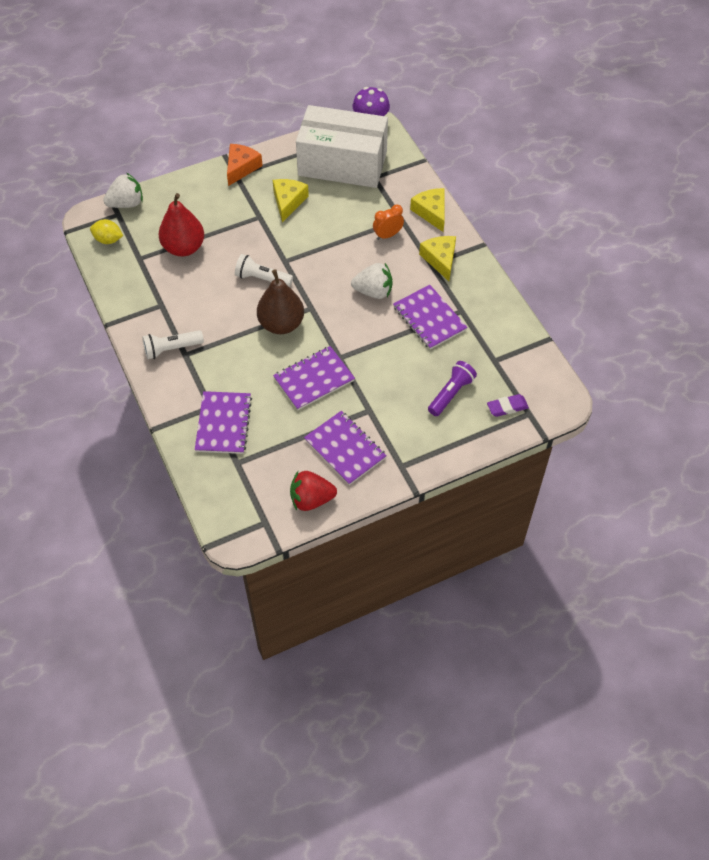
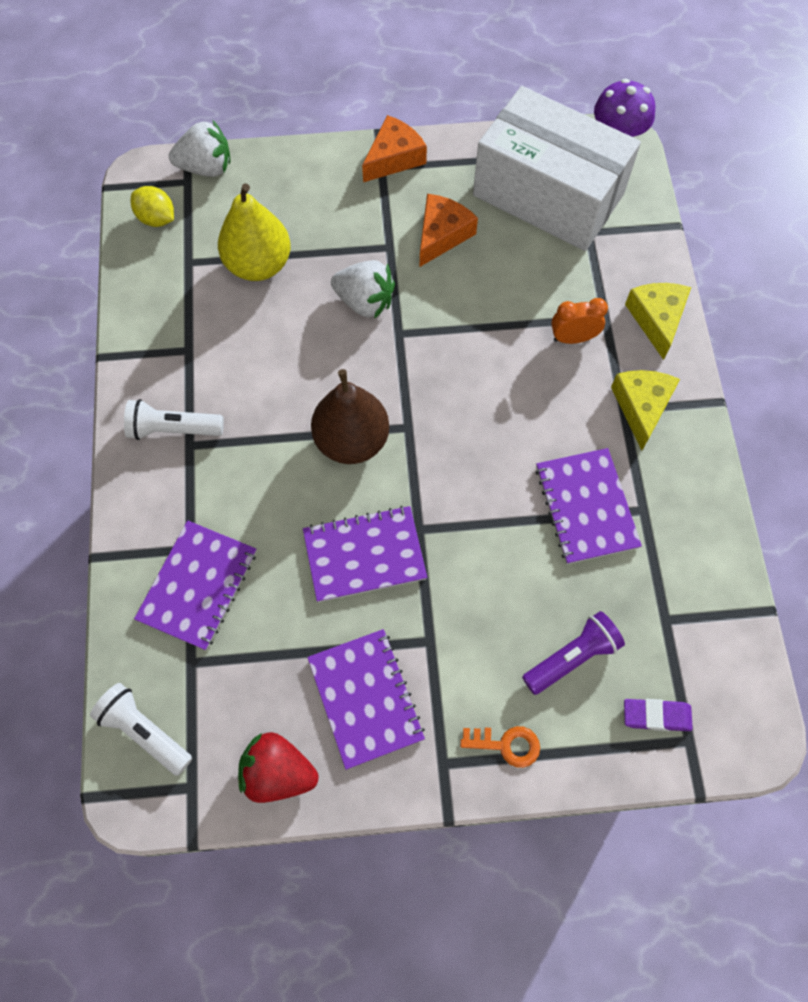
camera: 20 degrees right, 10 degrees up
red pear [158,193,204,257] -> yellow pear [218,183,291,281]
white flashlight [235,254,293,287] -> white flashlight moved to [90,683,192,776]
yellow cheese [273,179,309,223] -> orange cheese [420,194,478,267]
white strawberry [351,263,392,299] -> white strawberry moved to [331,260,395,319]
none -> orange key [460,726,540,768]

